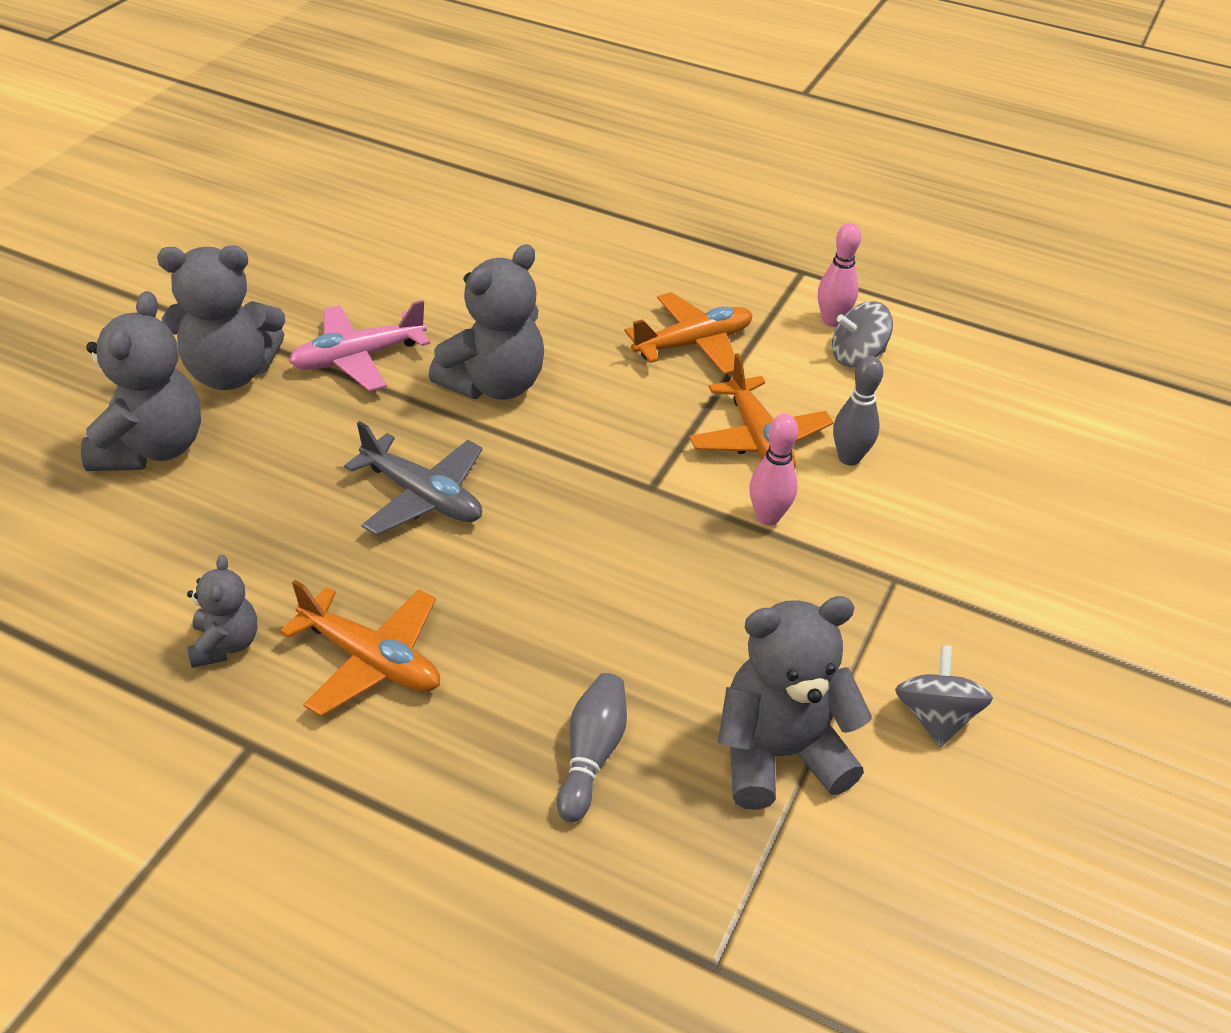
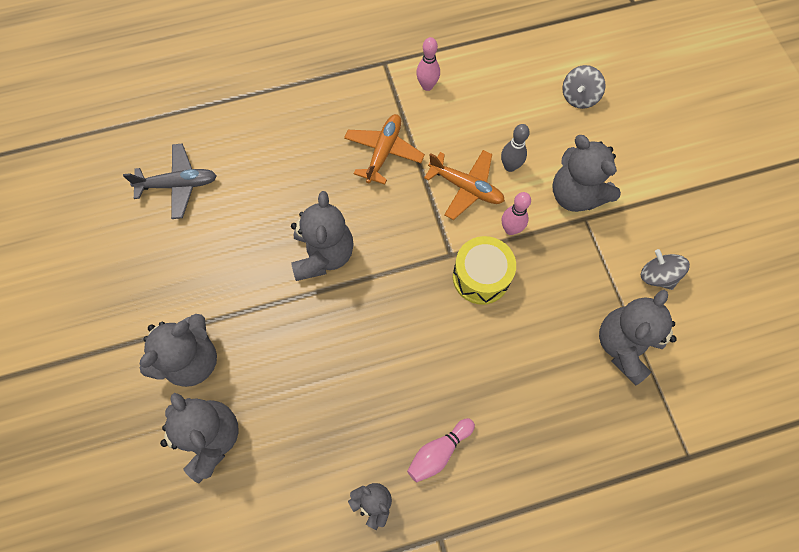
camera: 40 degrees left, 25 degrees up
orange plane [280,580,440,717] -> pink bowling pin [407,418,475,482]
pink plane [289,300,430,392] -> none
grey plane [344,421,483,536] -> grey plane moved to [123,144,217,219]
grey bowling pin [557,673,627,822] -> none
grey spinning top [832,301,893,367] -> grey spinning top moved to [563,65,605,109]
none -> yellow drum [453,236,516,305]
none -> grey teddy bear [553,135,621,212]

